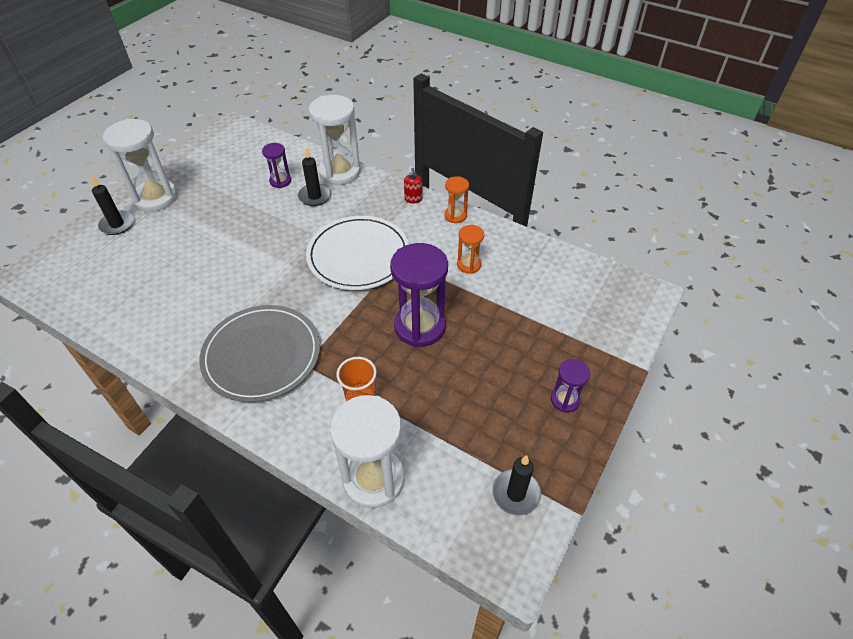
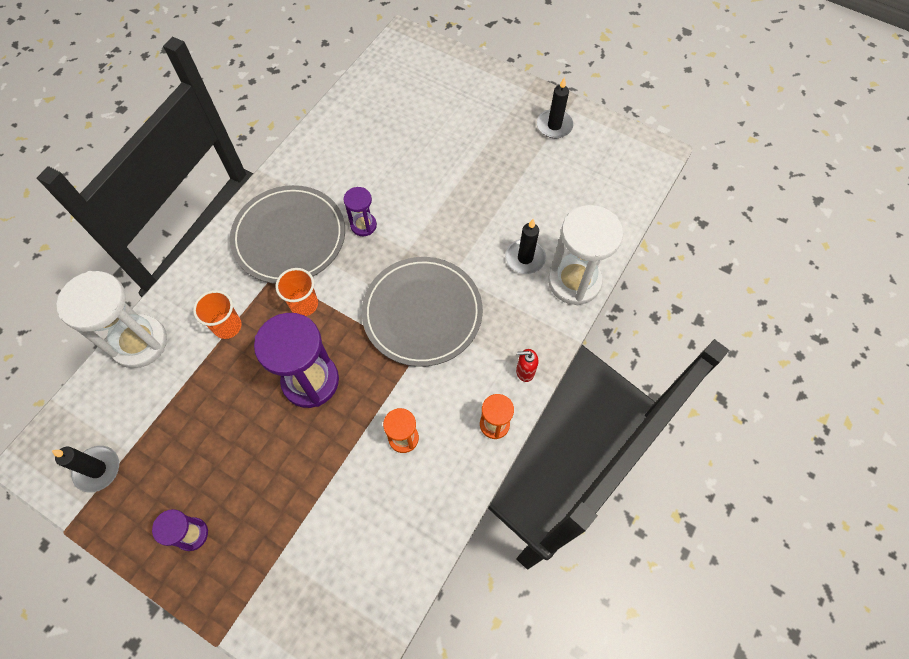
camera: 90 degrees right, 15 degrees up
black candle [92,176,134,235] -> black candle moved to [537,77,574,138]
white hourglass [103,119,178,212] -> none
purple hourglass [262,143,291,188] -> purple hourglass moved to [343,187,377,236]
white plate [306,216,409,290] -> grey plate [362,257,483,367]
none -> orange cup [275,268,318,316]

